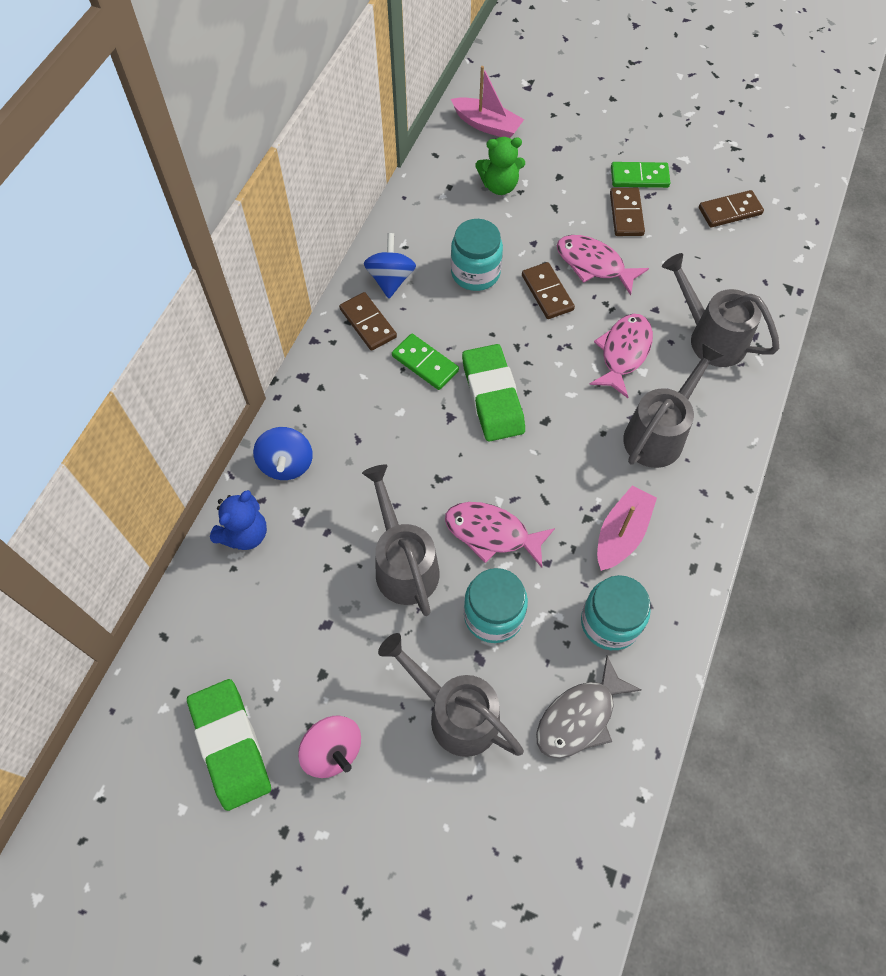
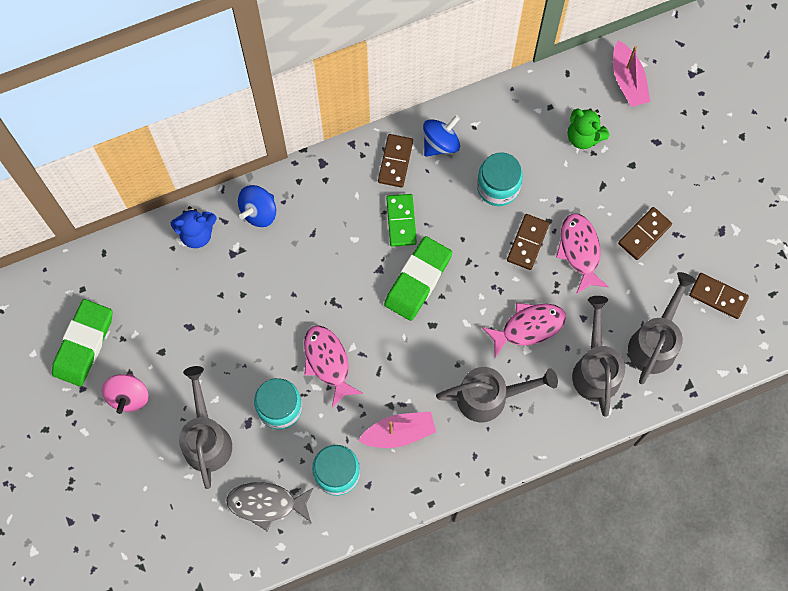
camera: 45 degrees right, 10 degrees up
grey watering can [362,464,440,616] -> grey watering can moved to [628,272,696,384]
green domino [611,162,670,188] -> none

